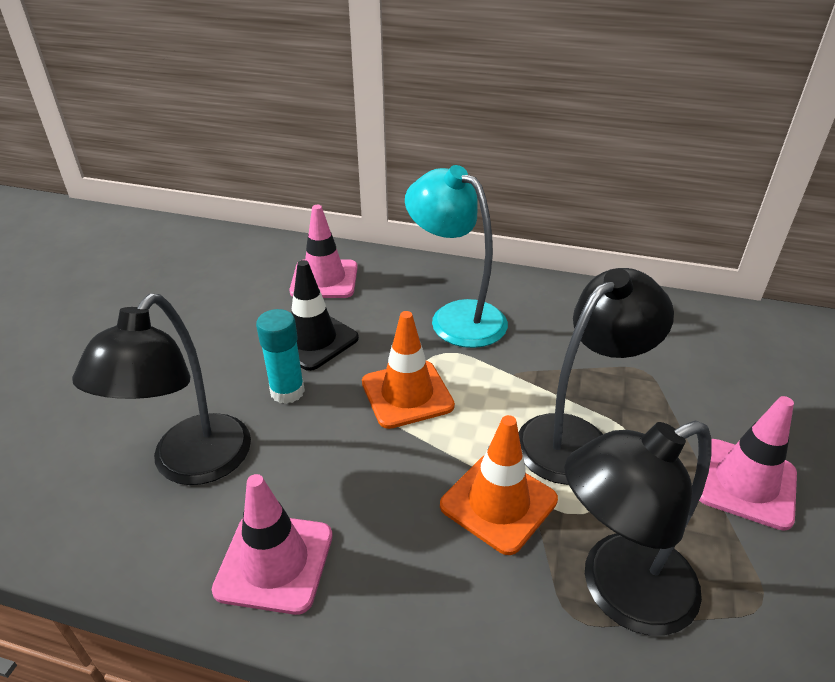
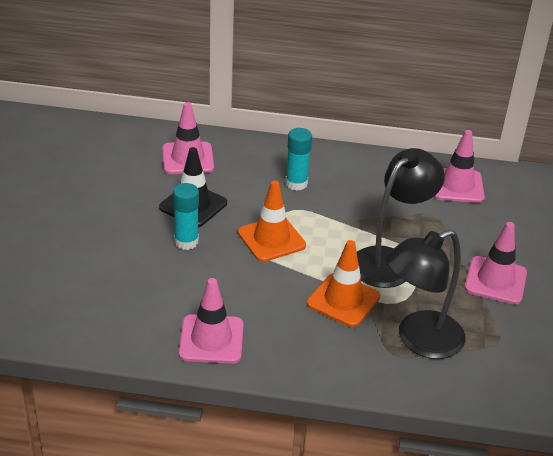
camera: 10 degrees left, 0 degrees up
black lamp [72,294,251,485] -> none
turquoise lamp [405,165,508,348] -> turquoise glue stick [285,128,312,191]
none -> pink traffic cone [434,130,485,203]

